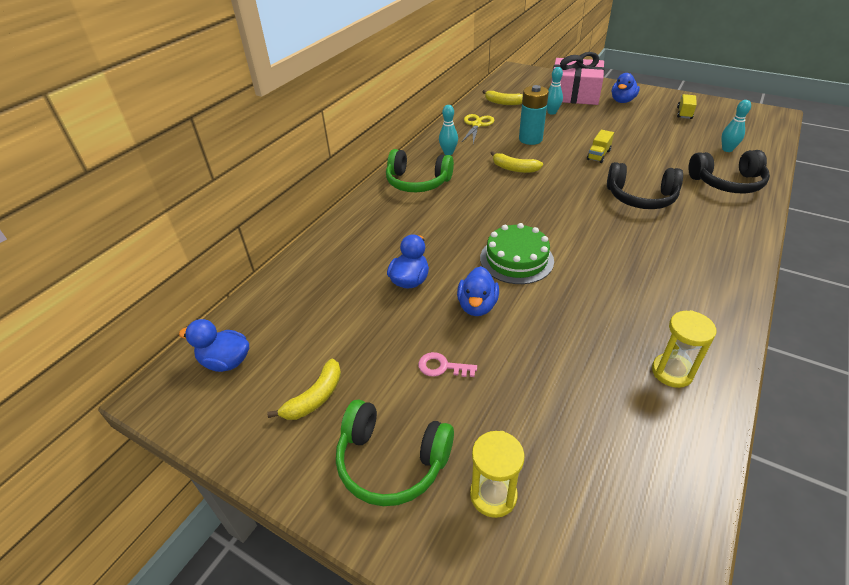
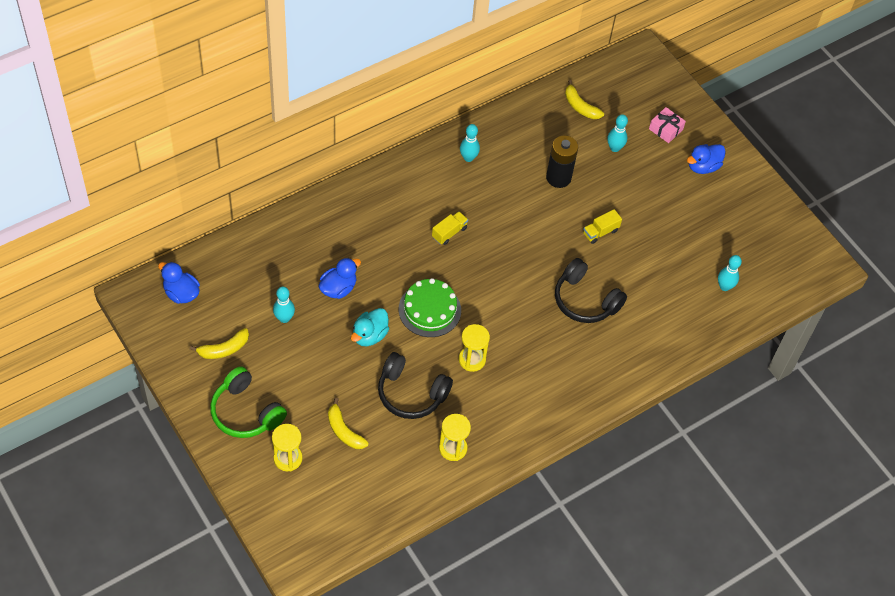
camera: 20 degrees right, 15 degrees up
green headphones [386,149,454,192] -> none
pink key [418,352,477,377] -> none
blue duck [457,266,499,316] -> turquoise duck [351,308,389,346]
yellow scissors [461,114,494,143] -> none
yellow banana [490,151,543,173] -> yellow banana moved to [328,398,369,449]
turquoise battery [519,85,549,145] -> black battery [546,136,578,188]
pink gift [551,52,605,105] -> pink gift [649,107,686,143], size x0.45
yellow truck [677,94,697,119] -> yellow truck moved to [432,211,468,245]
black headphones [689,150,770,193] -> black headphones moved to [378,352,453,419]
none -> turquoise bowling pin [273,286,295,323]
none -> yellow hourglass [459,324,490,372]

